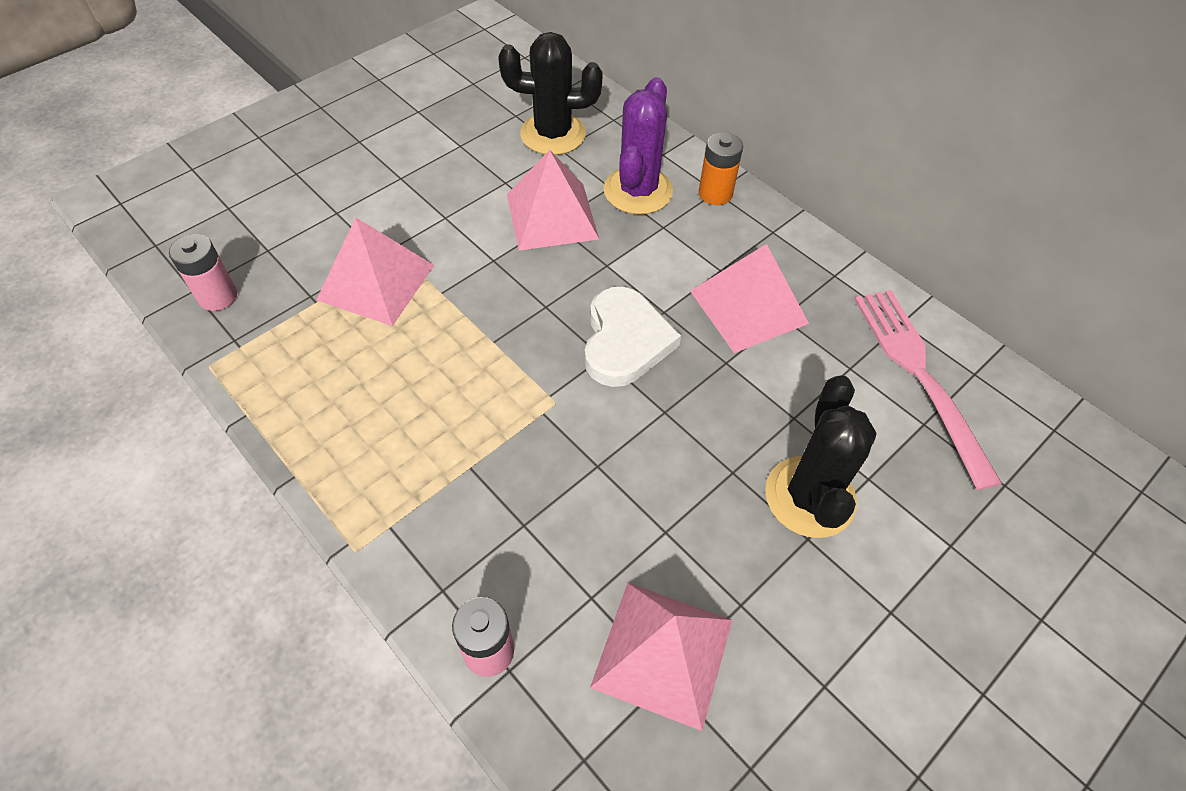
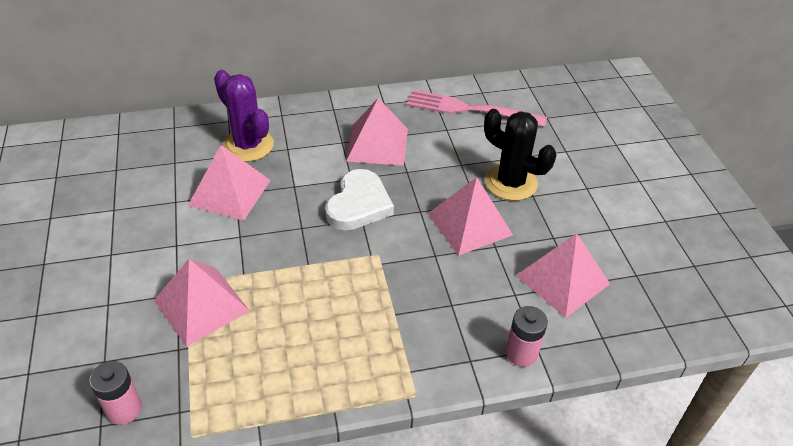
camera: 60 degrees left, 10 degrees down
black cactus [498,32,603,155] -> none
white heart [585,286,681,387] -> white heart turned 75 degrees clockwise [325,169,394,230]
orange battery [699,132,743,205] -> none
none -> pink pyramid [428,177,513,256]

